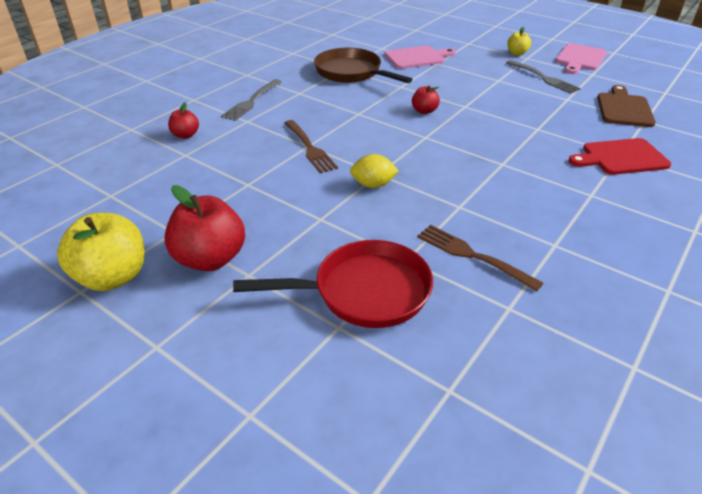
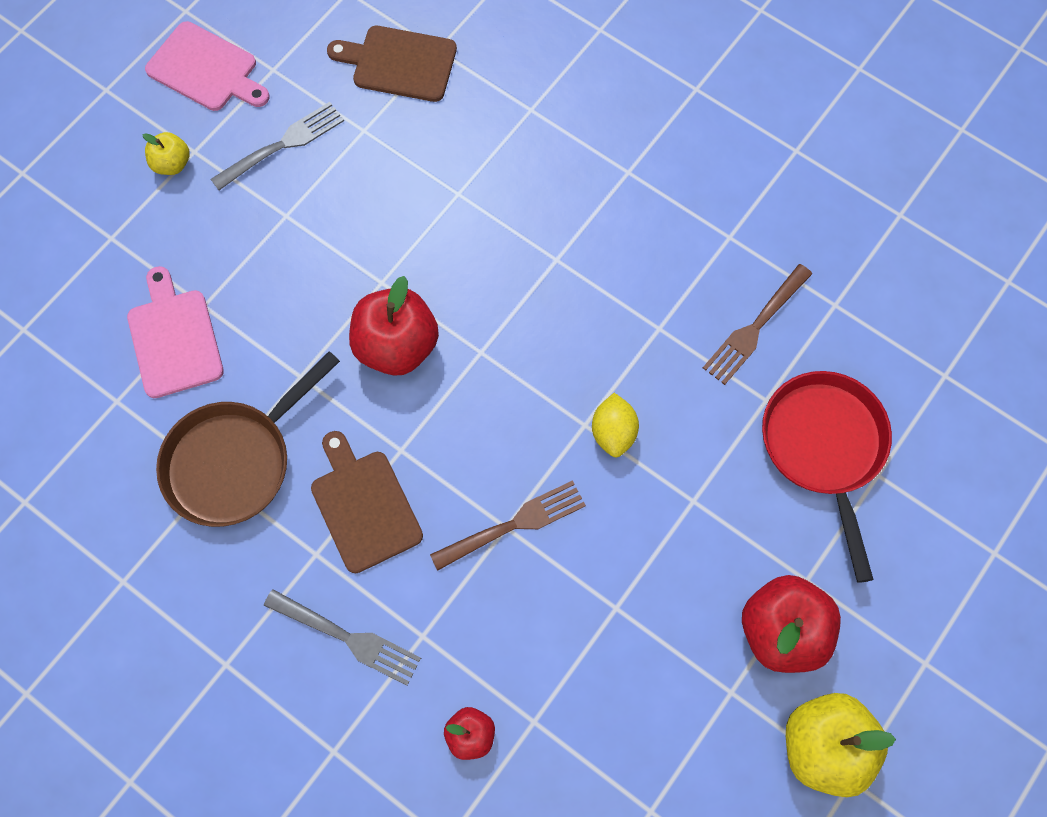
camera: 90 degrees left, 30 degrees up
red apple [412,85,440,114] -> red apple [349,276,439,376], size x1.92
red cutting board [568,138,671,175] -> none
none -> brown cutting board [311,431,423,573]

